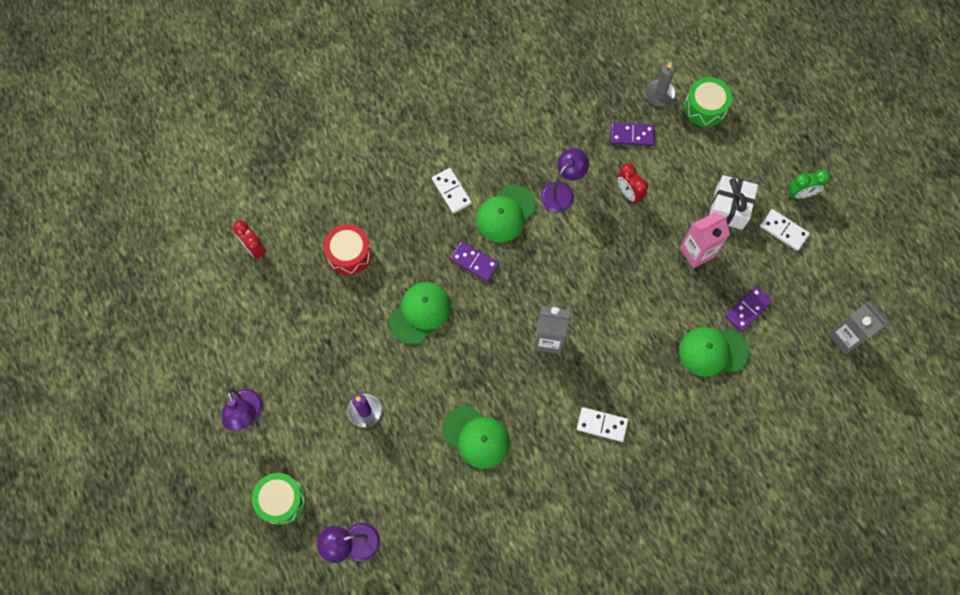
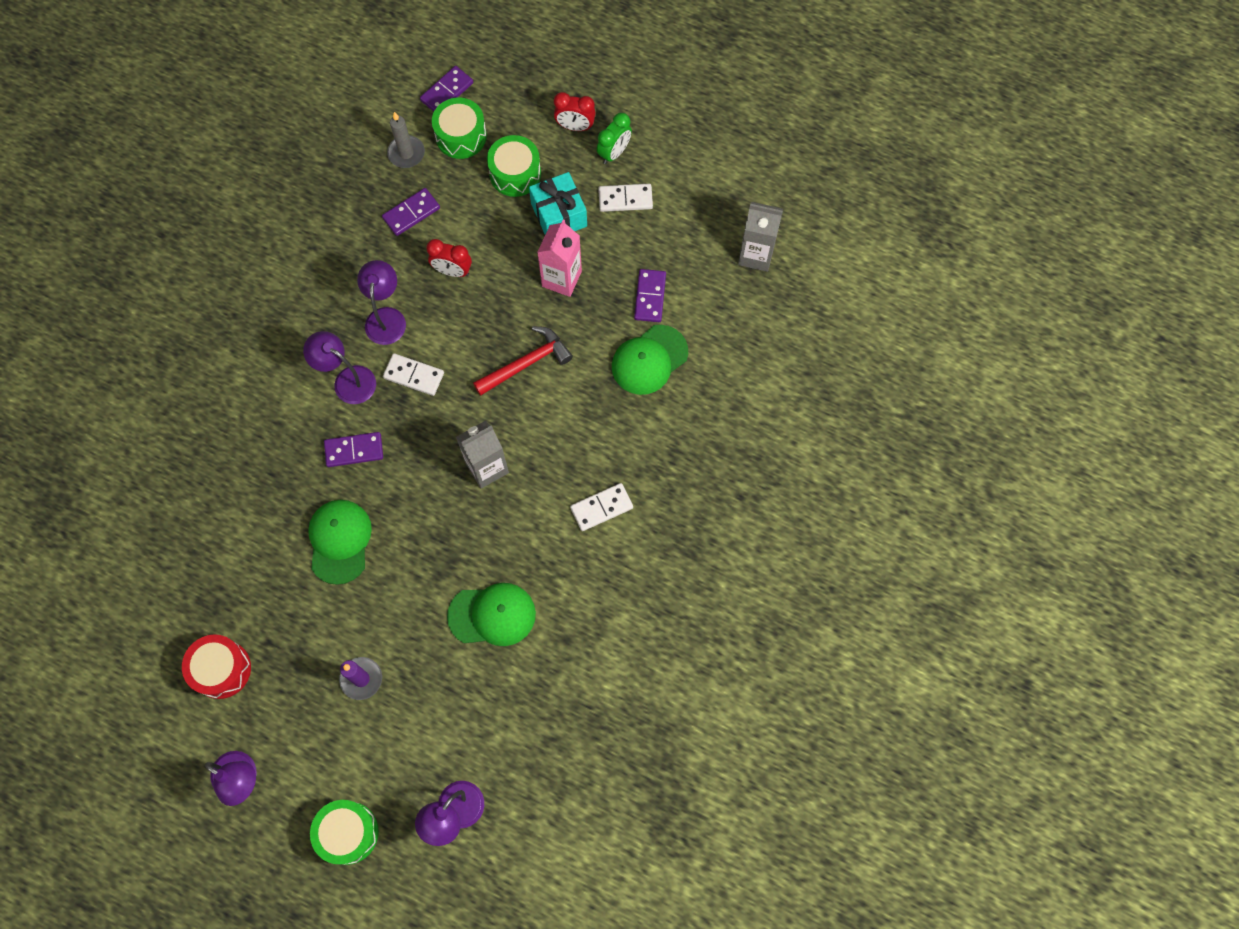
camera: 40 degrees left, 0 degrees up
red clock [233,220,266,259] -> red clock moved to [554,92,596,131]
red drum [324,224,372,275] -> red drum moved to [182,634,251,699]
white domino [432,168,472,214] -> white domino moved to [383,353,444,396]
green cap [476,184,536,243] -> purple lamp [303,331,376,404]
white gift [709,175,758,230] -> turquoise gift [529,172,587,234]
none -> purple domino [420,66,473,112]
none -> red hammer [473,326,573,396]
none -> green drum [487,135,541,197]

